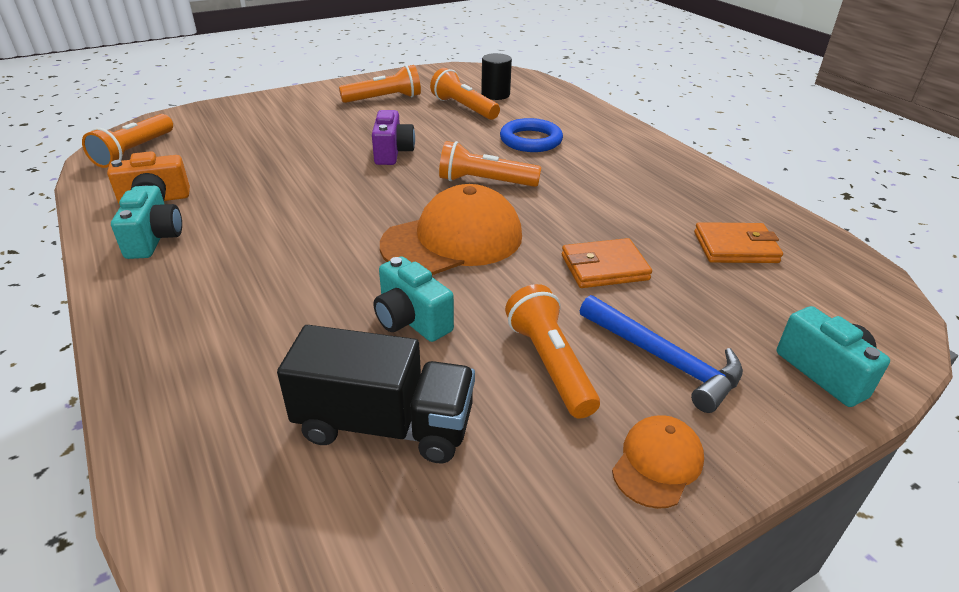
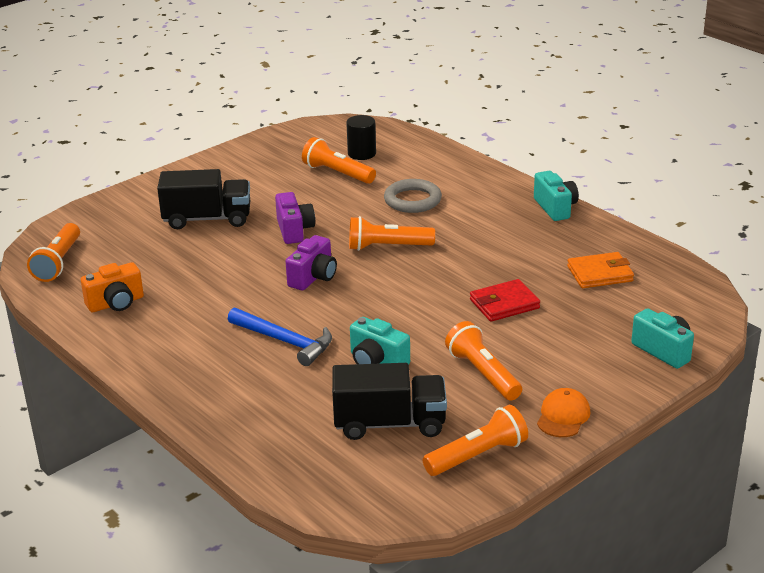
camera: 10 degrees left, 5 degrees down
turquoise camera [111,186,182,259] -> turquoise camera moved to [534,171,579,221]
orange flashlight [339,65,421,103] -> orange flashlight moved to [423,405,528,476]
orange cap [380,184,522,275] -> none
blue ring [500,118,563,152] -> grey ring [384,179,442,213]
orange wallet [562,238,652,288] -> red wallet [470,279,540,322]
blue hammer [580,295,743,413] -> blue hammer moved to [228,308,332,366]
none -> black truck [157,169,250,229]
none -> purple camera [285,235,337,290]

